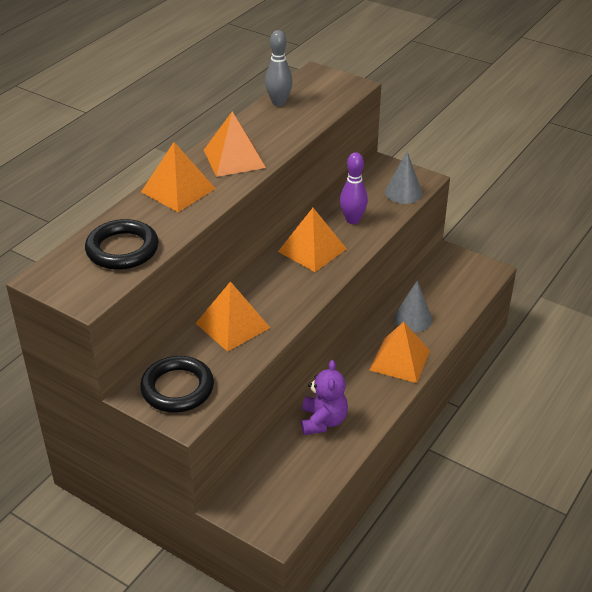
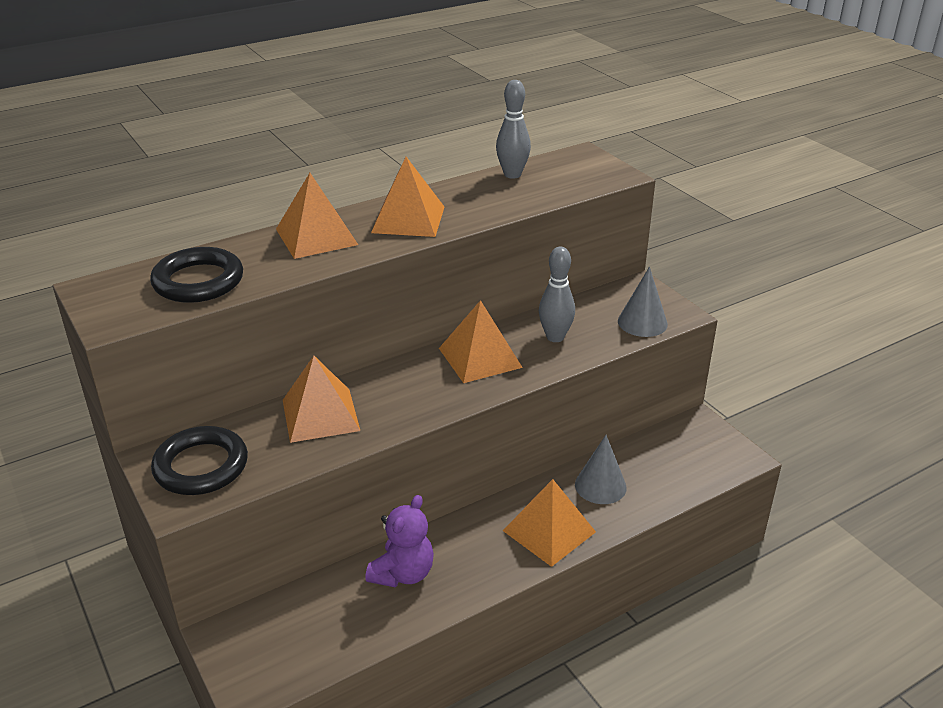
camera: 25 degrees right, 5 degrees down
purple bowling pin [340,152,368,224] -> grey bowling pin [539,247,575,342]

